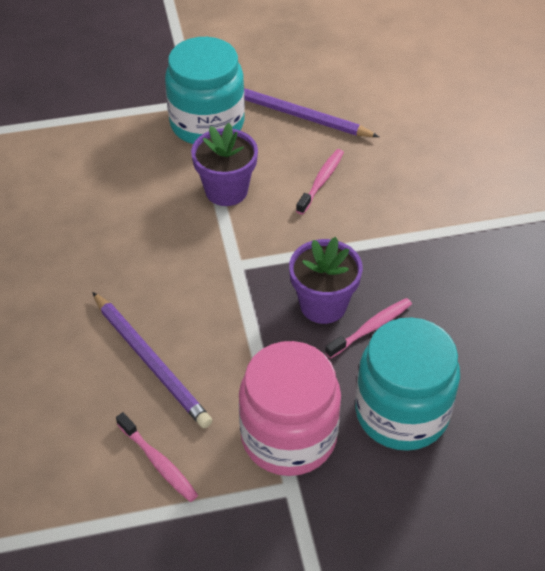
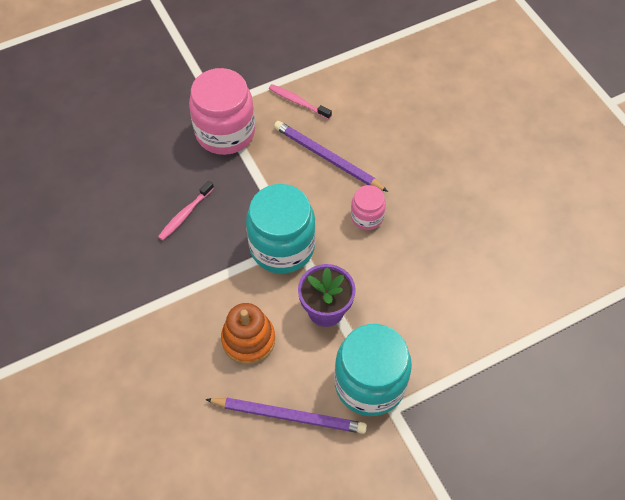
camera: 165 degrees right, 10 degrees up
purple flower pot [289,237,363,324] -> none
pink toothbrush [296,149,344,215] -> orange stacking toy [221,303,275,364]
turquoise jar [355,317,460,451] -> turquoise jar moved to [246,184,316,274]
none -> pink jar [351,185,386,230]

